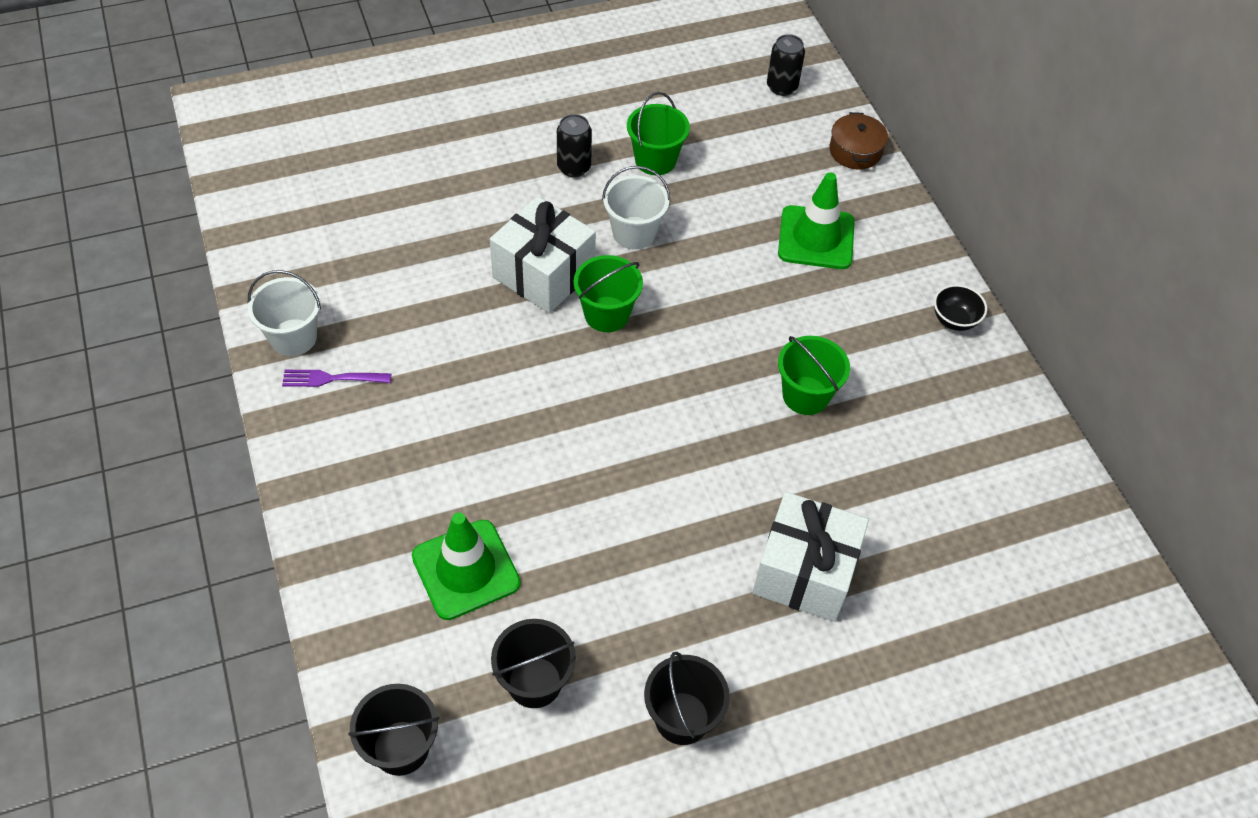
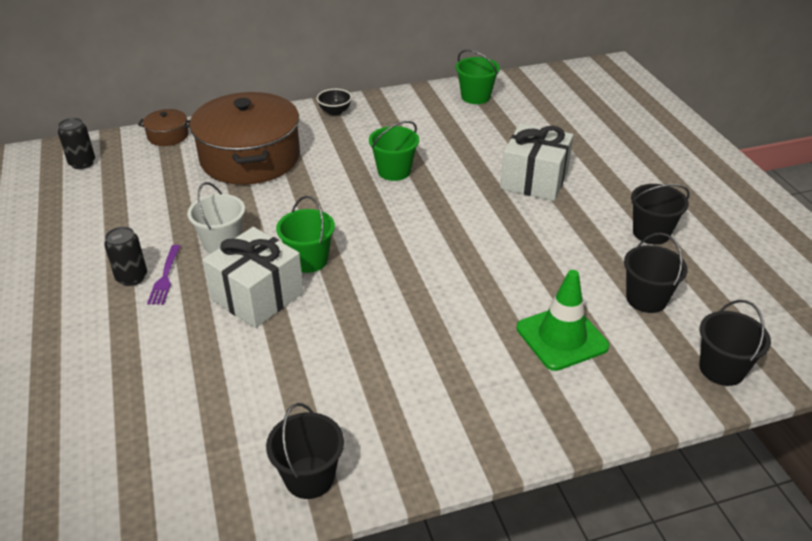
camera: 85 degrees left, 15 degrees down
white bucket [248,270,321,356] -> black bucket [266,403,344,499]
purple fork [282,370,391,387] -> purple fork moved to [147,245,181,305]
green bucket [627,92,690,175] -> green bucket moved to [456,49,500,104]
green traffic cone [778,172,855,269] -> brown pot [190,92,300,185]

